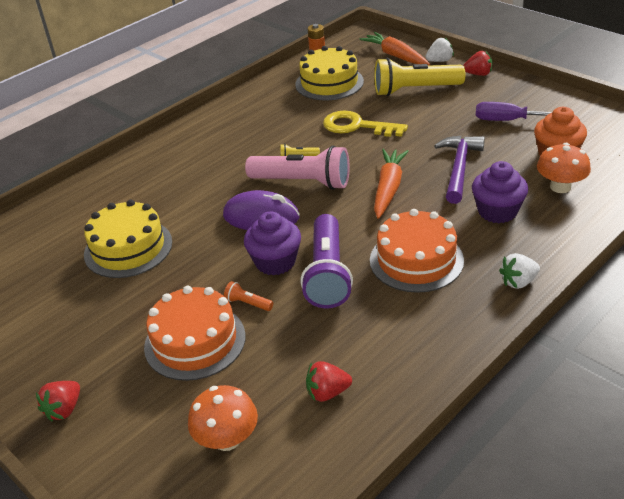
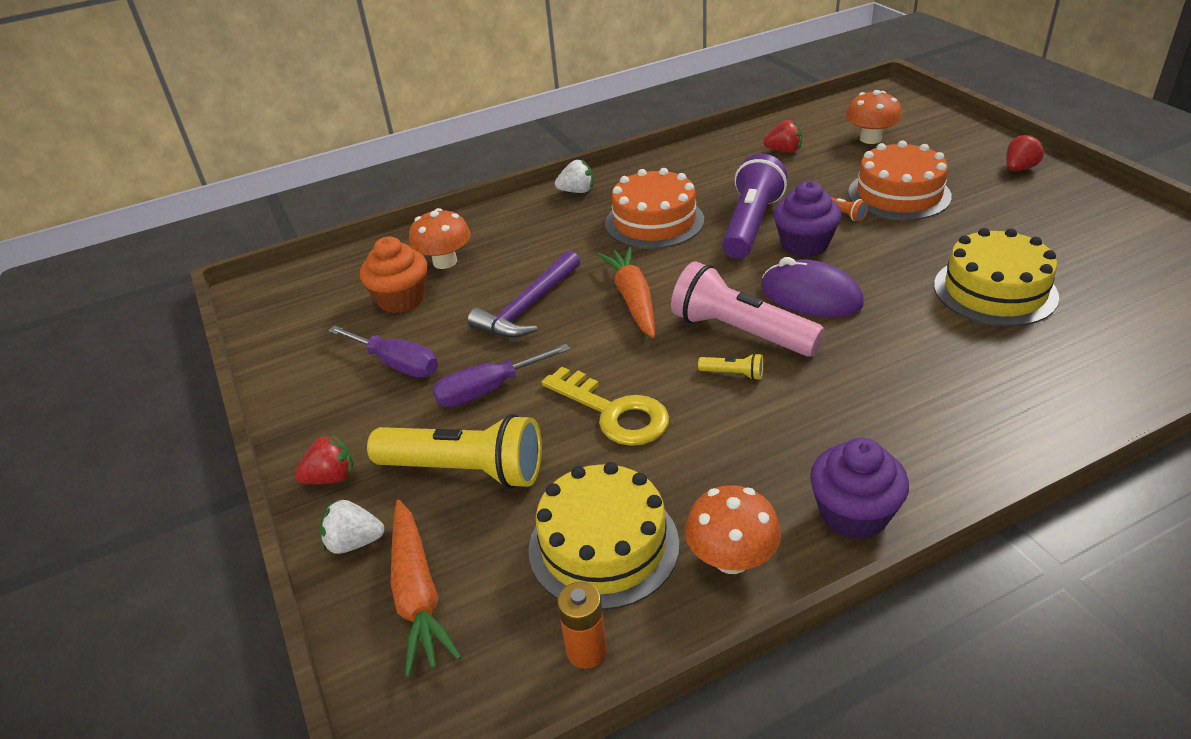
camera: 160 degrees left, 0 degrees up
orange carrot [374,149,409,219] -> orange carrot turned 135 degrees clockwise [597,247,655,338]
red strawberry [463,51,492,76] -> red strawberry turned 135 degrees clockwise [295,434,353,484]
purple cupcake [472,161,528,223] -> purple cupcake moved to [810,438,909,539]
none -> purple screwdriver [432,344,570,407]
none -> orange mushroom [685,485,781,574]

